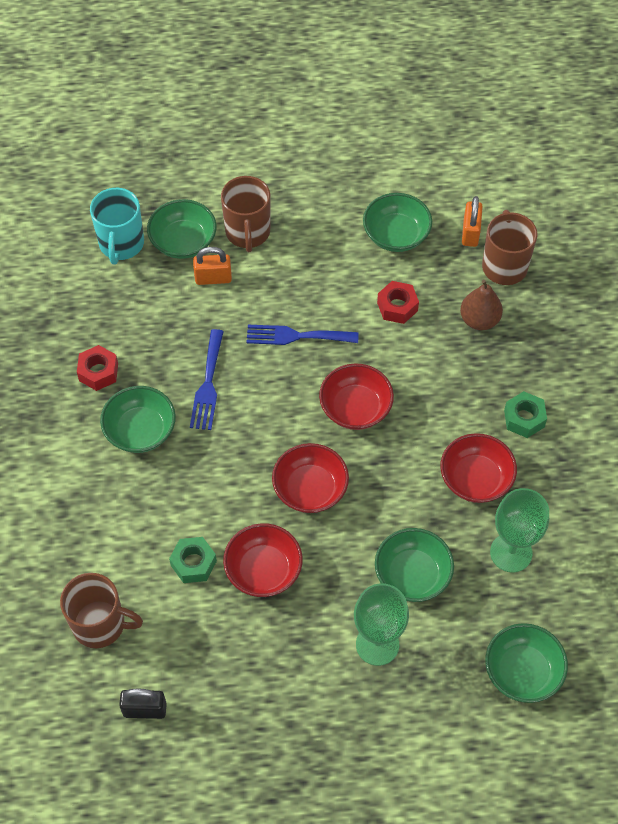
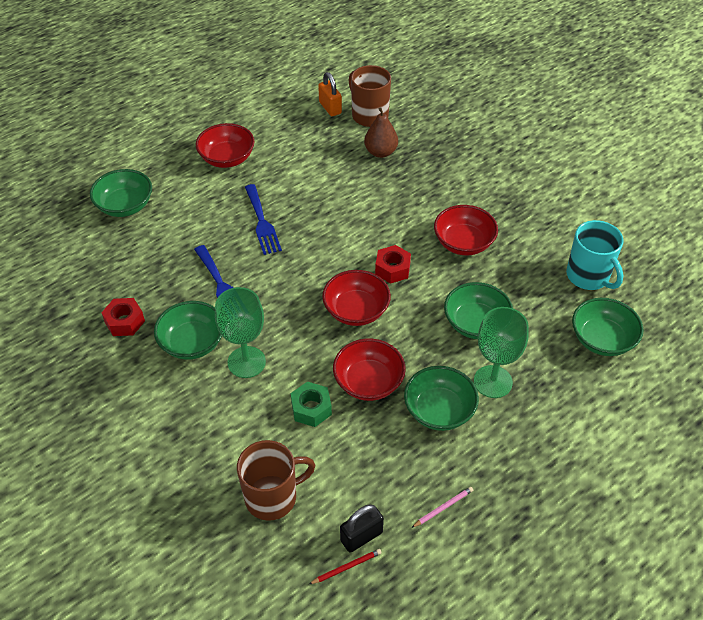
camera: 35 degrees left, 10 degrees down
turquoise mug [90,188,144,264] -> turquoise mug moved to [566,220,624,290]
orange padlock [193,247,232,285] -> none
brown mug [221,176,270,252] -> none
blue fork [246,325,359,345] -> blue fork turned 75 degrees counterclockwise [245,184,282,255]
red bowl [319,363,394,430] -> red bowl moved to [196,123,255,168]
green bowl [363,193,432,252] -> green bowl moved to [404,366,479,431]
red nut [377,281,419,324] -> red nut moved to [375,245,411,284]
green goblet [490,488,549,573] -> green goblet moved to [215,287,266,378]
green nut [504,391,547,438] -> none
none -> red pencil [309,549,382,584]
none -> pink pencil [411,487,473,528]

